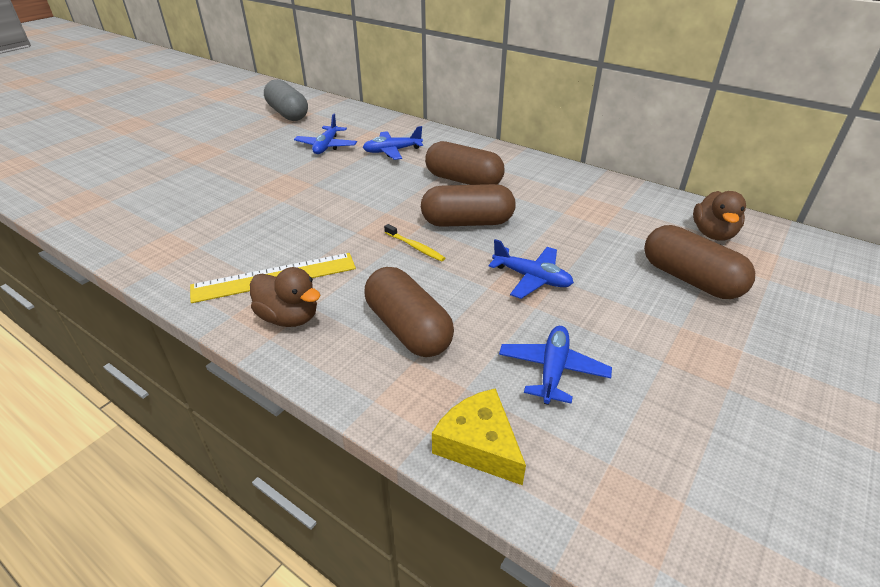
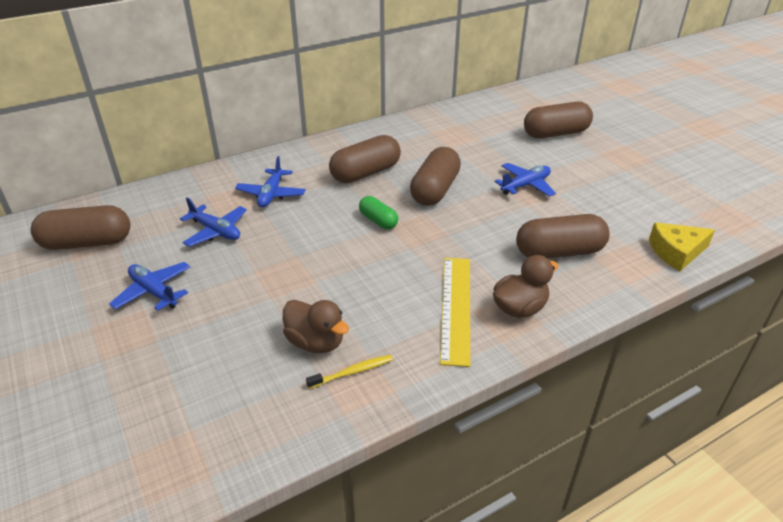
camera: 65 degrees left, 0 degrees up
grey capsule [264,79,308,121] -> brown capsule [31,205,130,250]
yellow toothbrush [384,224,445,262] -> yellow toothbrush moved to [306,355,393,389]
blue plane [499,326,612,405] -> blue plane moved to [109,262,190,311]
brown duck [693,191,746,241] -> brown duck moved to [283,300,349,353]
none -> green capsule [359,196,398,229]

